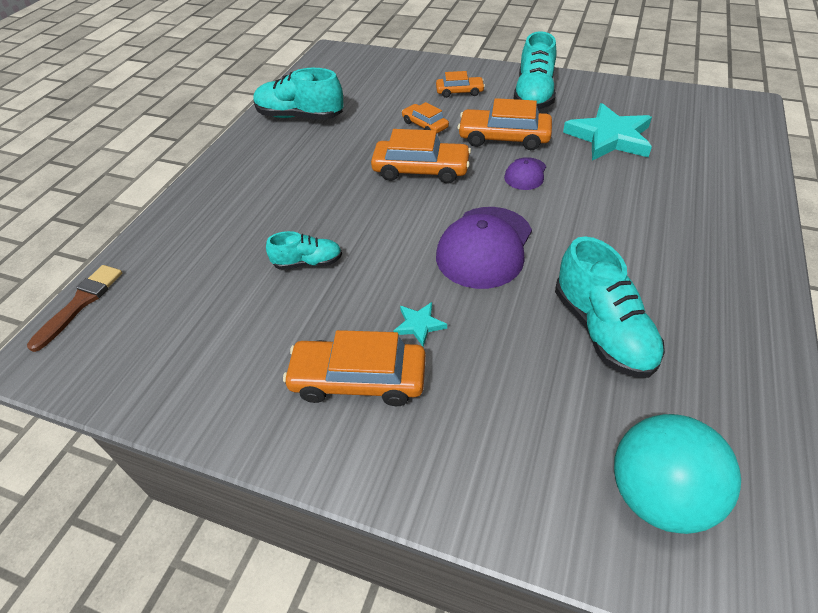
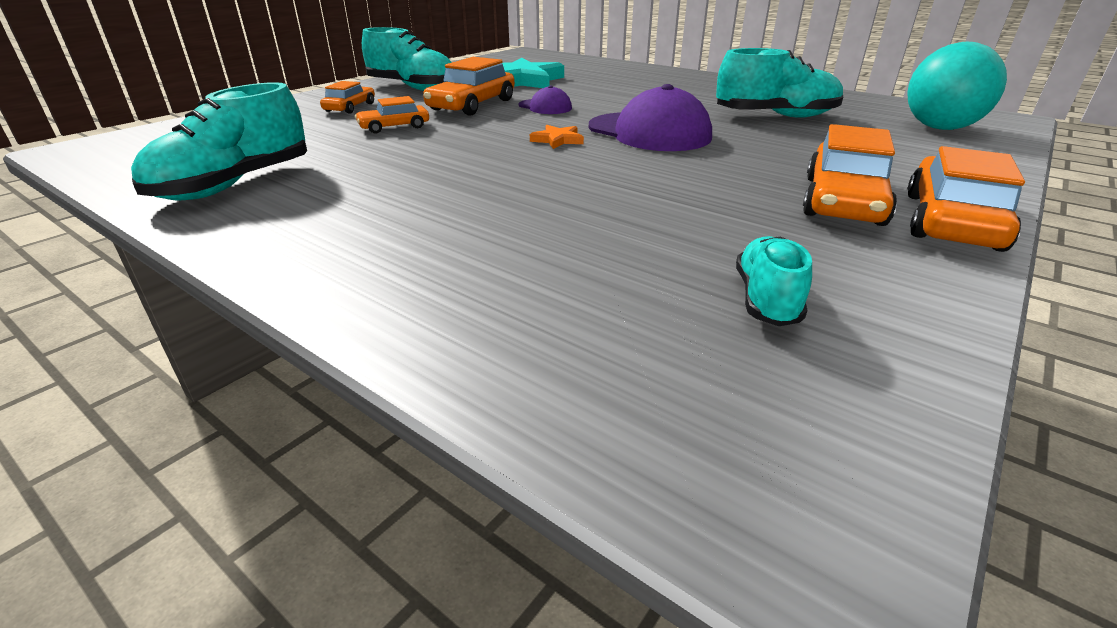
camera: 75 degrees left, 15 degrees down
brown brush [27,265,122,352] -> none
turquoise shoe [266,231,342,269] -> turquoise shoe moved to [736,236,812,326]
orange car [371,129,471,184] -> orange car moved to [907,146,1025,252]
turquoise star [393,302,447,347] -> none
none -> orange star [530,125,584,149]

